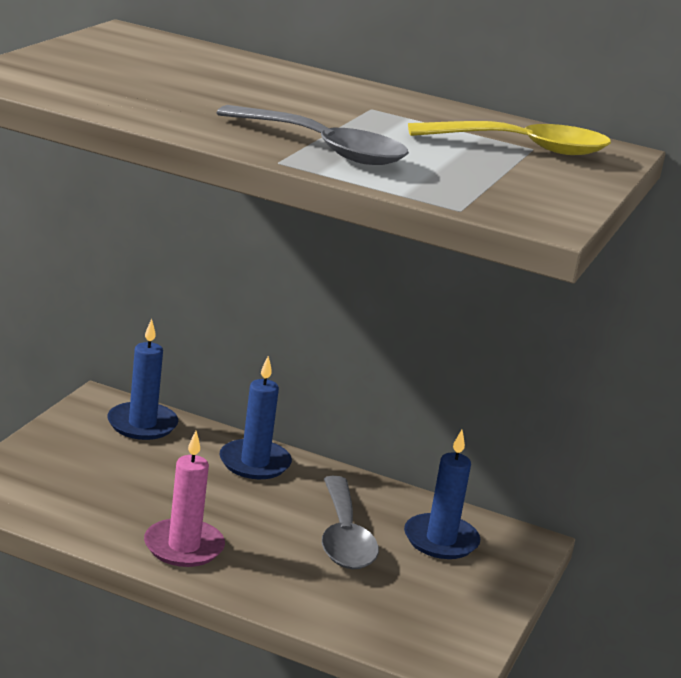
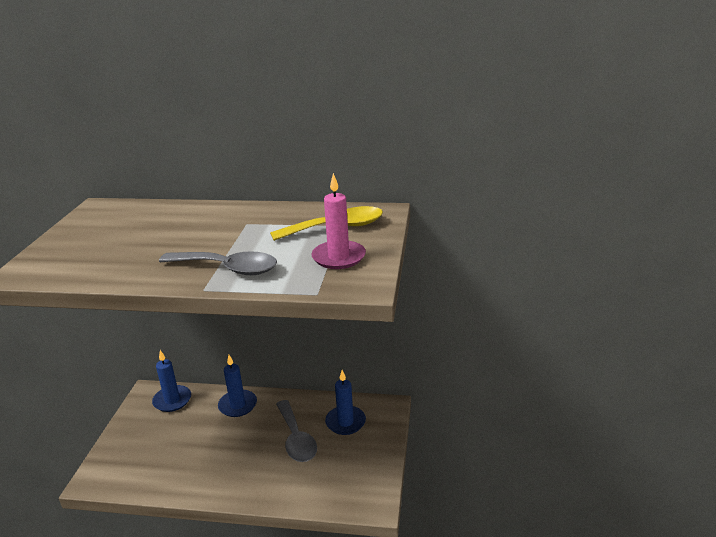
camera: 10 degrees left, 5 degrees up
pink candle [144,431,225,567] -> pink candle moved to [312,173,366,269]

